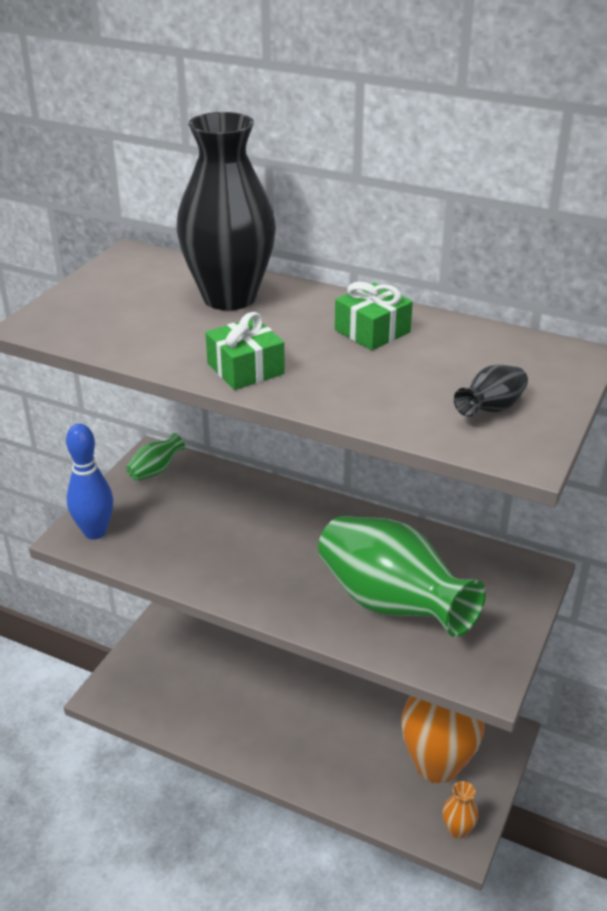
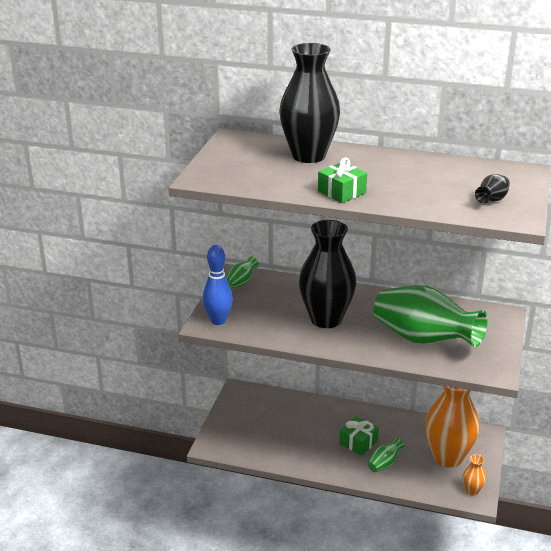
camera: 10 degrees left, 5 degrees down
green gift [335,282,413,350] -> green gift moved to [339,416,379,455]
none -> black vase [299,220,356,328]
none -> green vase [368,438,404,472]

